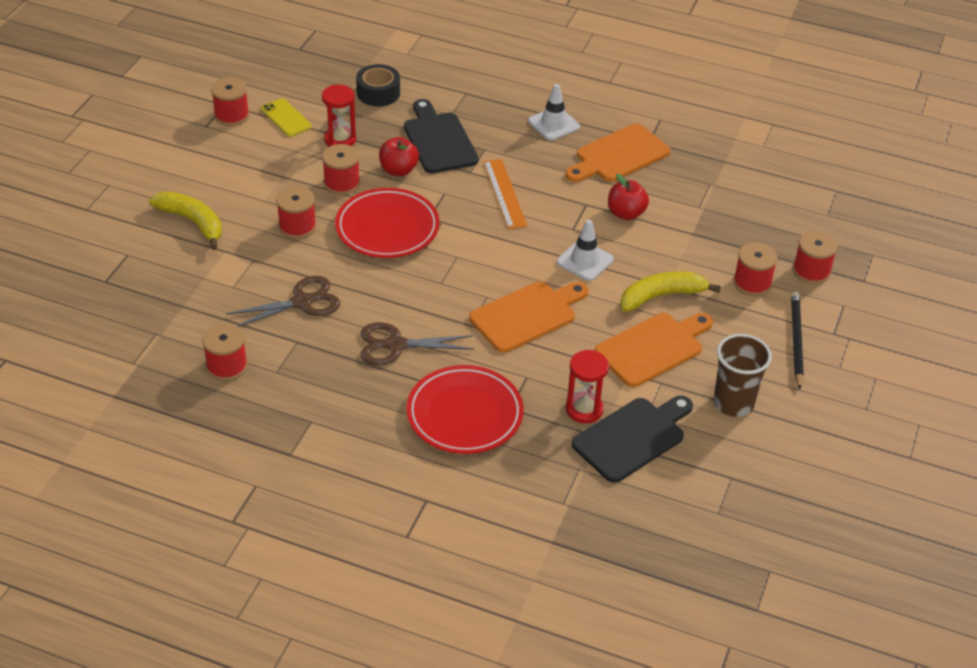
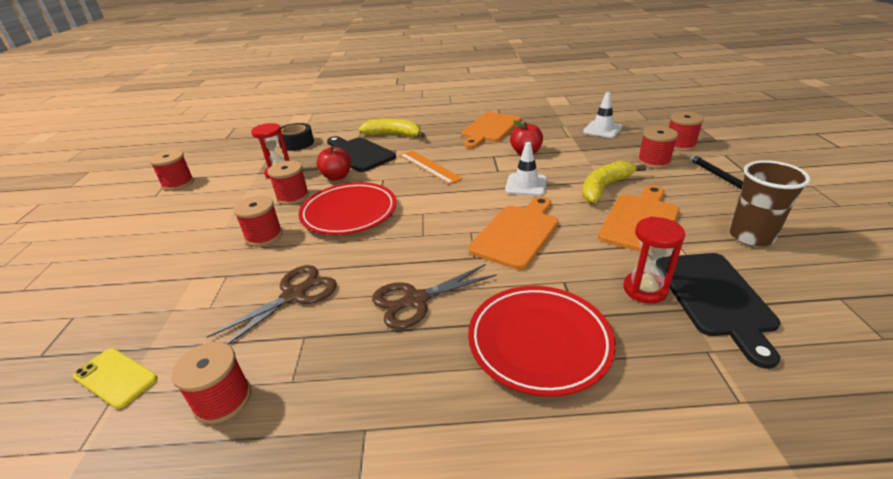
camera: 20 degrees left, 10 degrees down
yellow banana [149,192,222,250] -> yellow banana moved to [358,119,425,138]
yellow phone [261,98,311,137] -> yellow phone moved to [73,348,157,409]
white traffic cone [528,84,580,141] -> white traffic cone moved to [583,92,622,138]
black cutting board [572,396,693,483] -> black cutting board turned 150 degrees clockwise [656,253,780,369]

